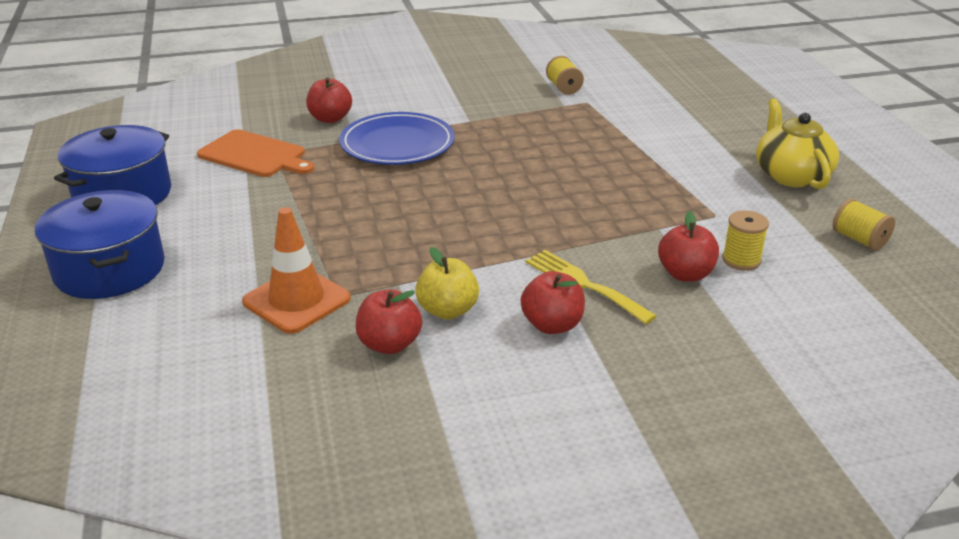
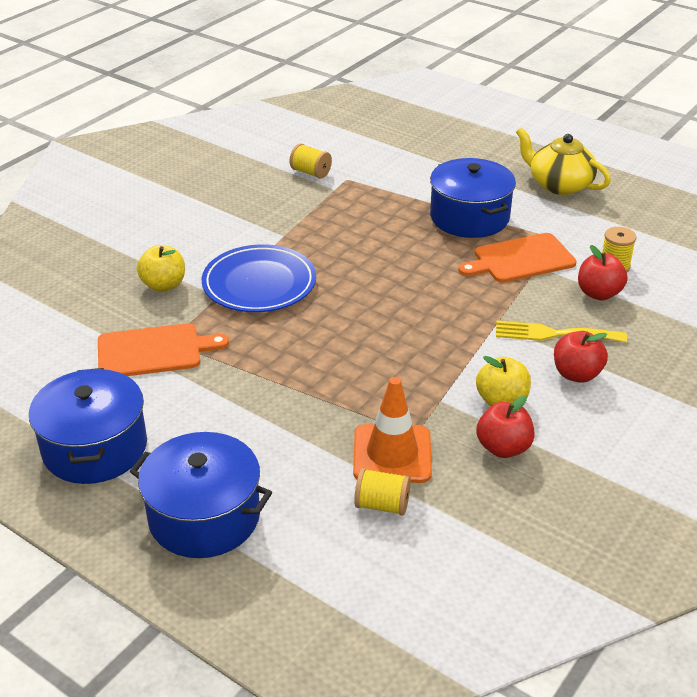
camera: 40 degrees left, 5 degrees up
red apple [306,78,352,123] -> yellow apple [137,245,185,292]
yellow spool [833,198,895,251] -> yellow spool moved to [354,468,411,516]
none -> blue pot [430,158,516,238]
none -> orange cutting board [458,233,576,283]

